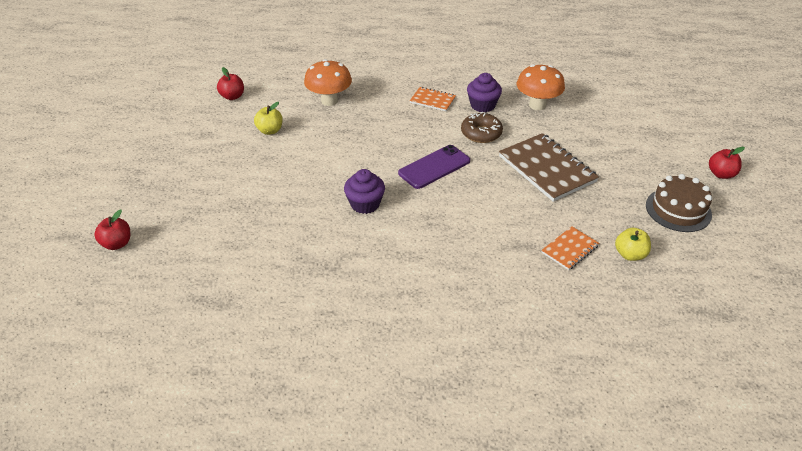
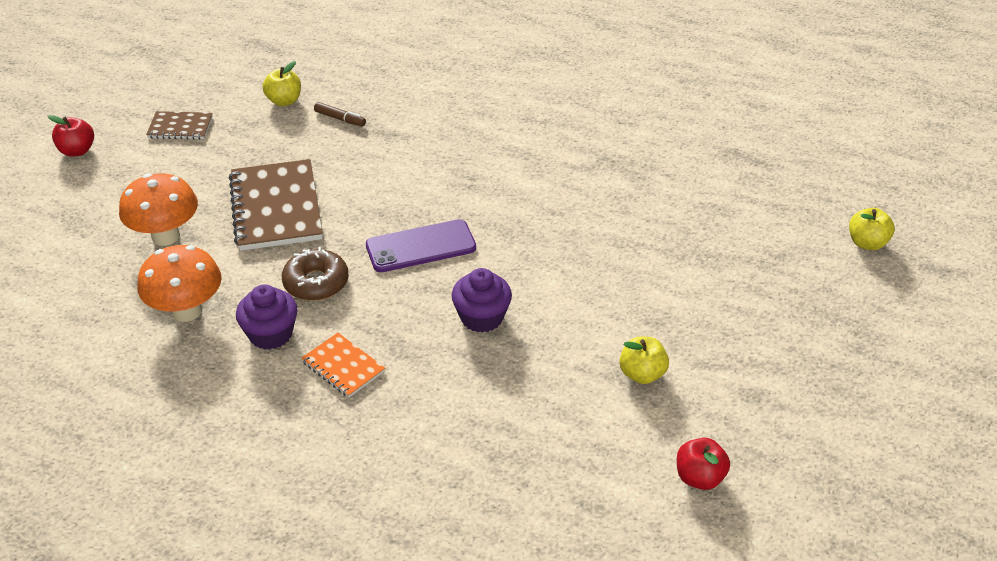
camera: 160 degrees left, 0 degrees up
red apple [94,210,130,250] -> yellow apple [849,208,895,250]
orange mushroom [304,59,352,106] -> orange mushroom moved to [119,173,198,246]
purple cupcake [344,169,385,214] -> purple cupcake moved to [452,268,512,333]
orange notebook [541,226,599,270] -> brown marker [314,102,366,126]
brown cake [646,174,712,232] -> brown notebook [146,111,213,140]

